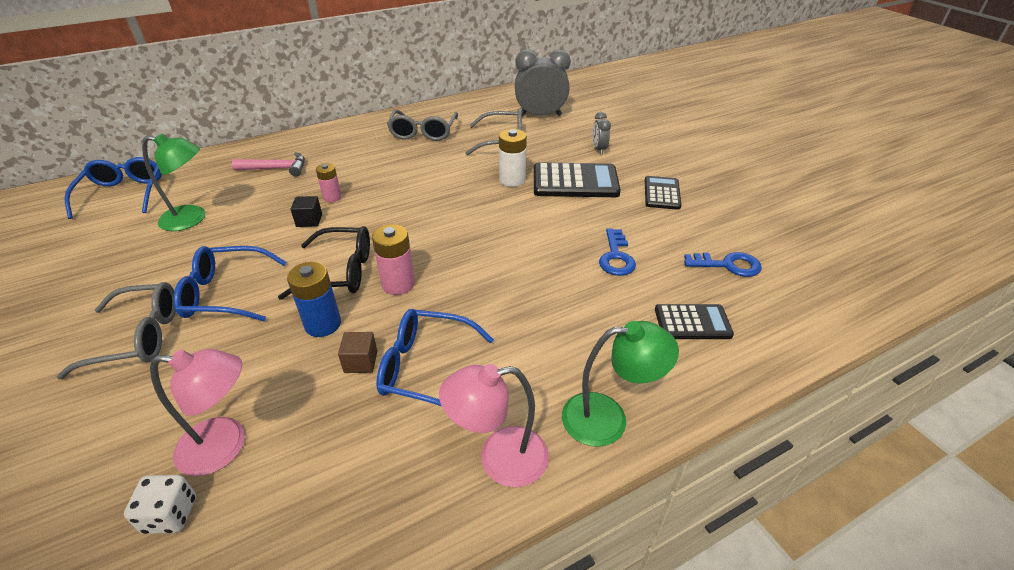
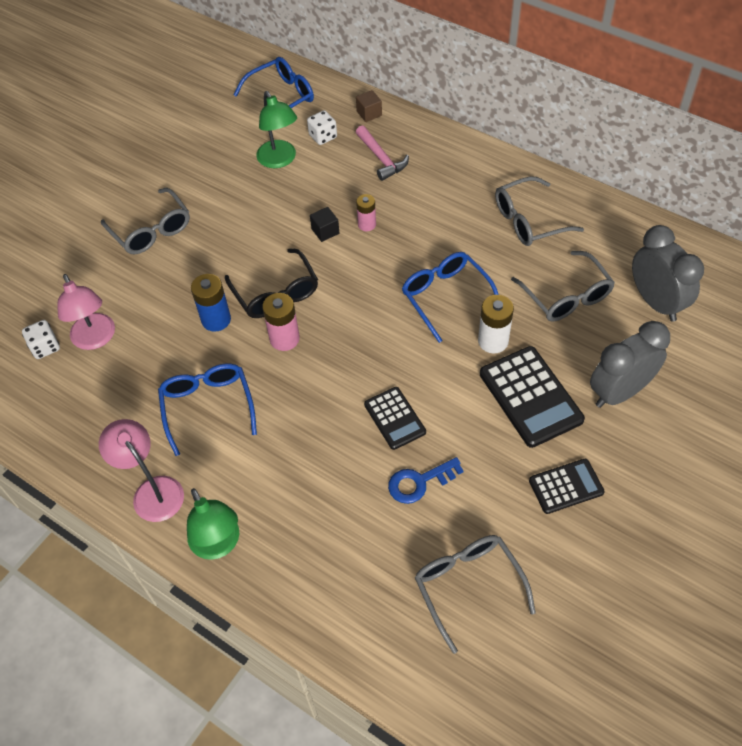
camera: 65 degrees right, 15 degrees up
blue glasses [174,246,287,321] -> blue glasses moved to [402,252,499,343]
brown cube [338,332,377,373] -> brown cube moved to [356,90,382,122]
grey clock [593,112,611,155] -> grey clock [590,321,670,408], size x1.99
black calculator [655,304,734,339] -> black calculator moved to [364,387,426,450]
blue key [684,252,762,277] -> grey glasses [414,535,536,654]
none -> white dice [307,110,337,145]

